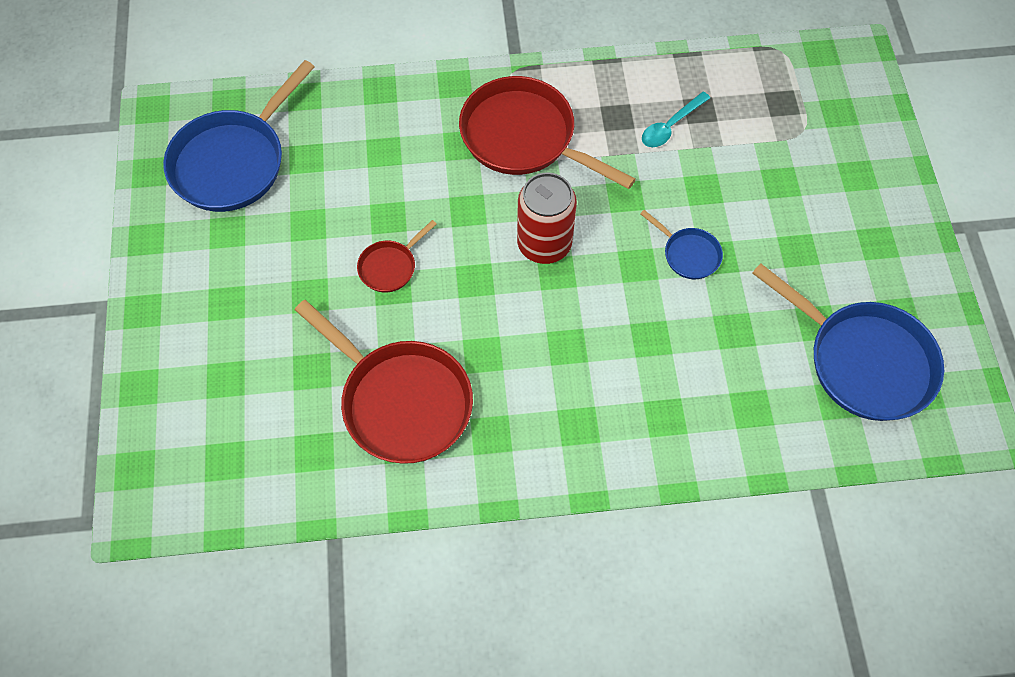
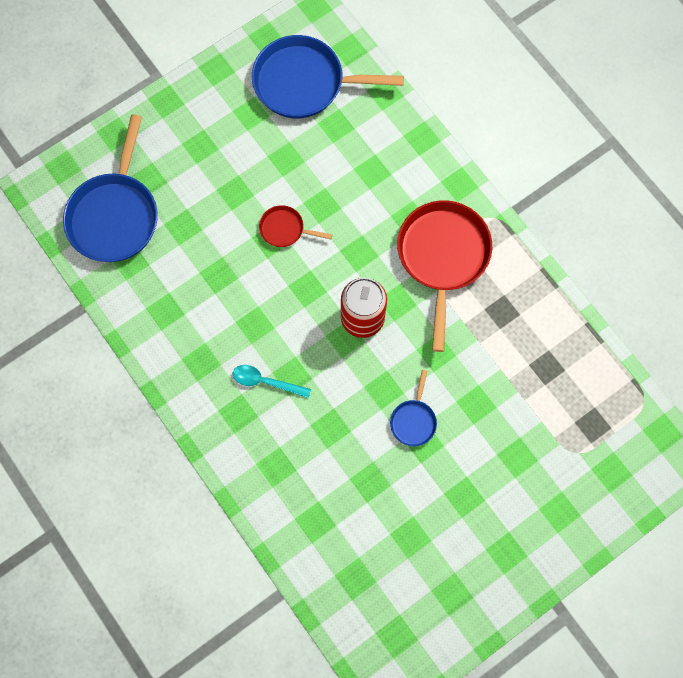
camera: 60 degrees right, 10 degrees up
red pan [295,300,473,464] -> none
turquoise spoon [642,92,710,147] -> turquoise spoon moved to [233,365,311,398]
blue pan [752,263,944,421] -> blue pan moved to [63,114,158,262]

